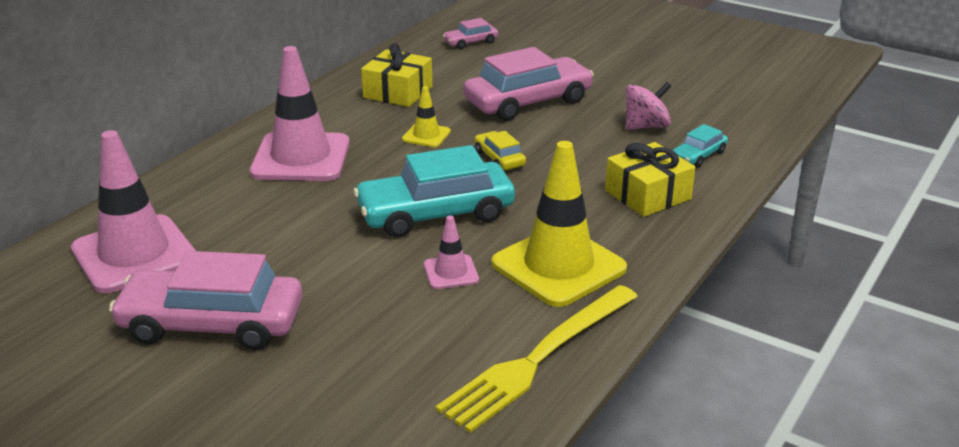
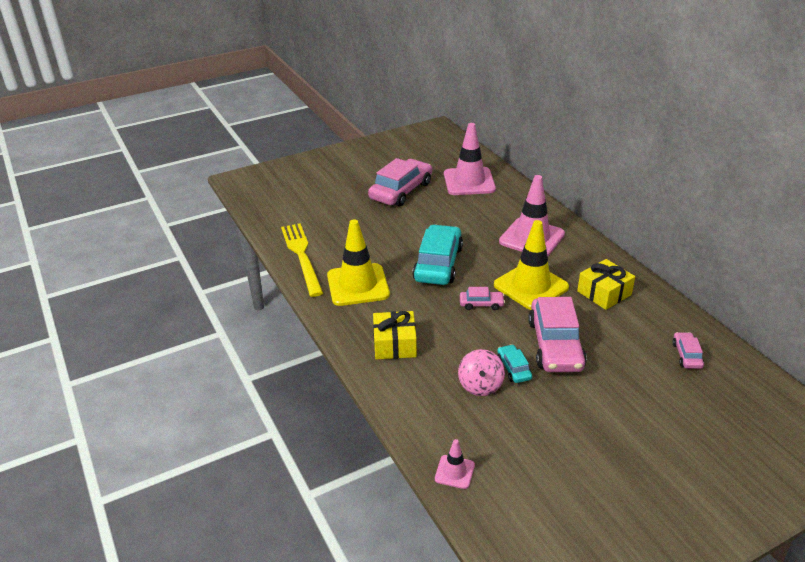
camera: 120 degrees right, 5 degrees up
yellow traffic cone [402,86,451,147] -> yellow traffic cone [494,220,569,310], size x2.14
pink traffic cone [424,216,479,289] -> pink traffic cone moved to [435,439,475,489]
yellow car [475,131,526,170] -> pink car [460,287,505,310]
turquoise car [672,124,728,168] -> turquoise car moved to [497,344,532,383]

